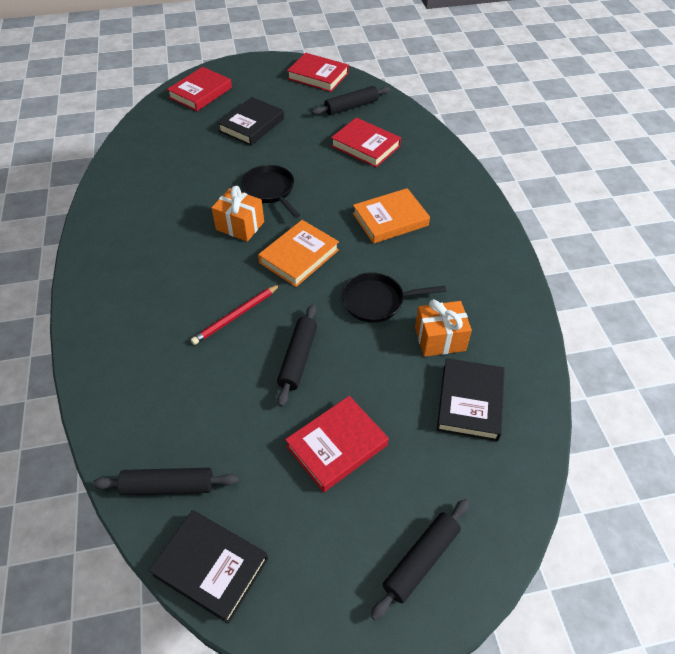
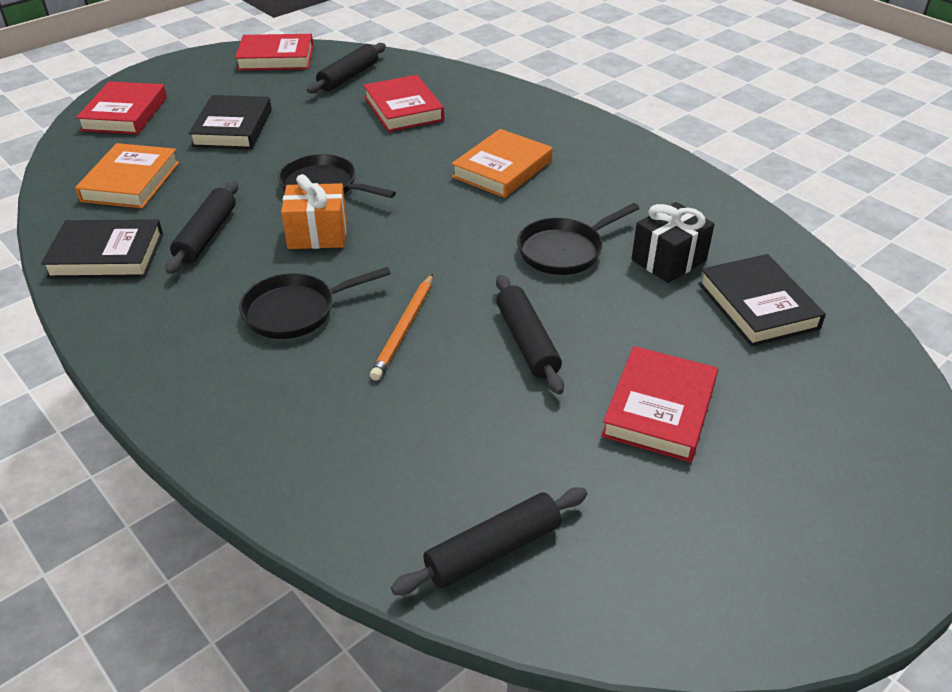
camera: 30 degrees left, 10 degrees down
black book [149,510,268,624] -> black book moved to [41,219,163,278]
red pencil [191,284,280,345] -> orange pencil [370,274,433,381]
orange book [258,220,339,287] -> orange book moved to [75,143,179,208]
red book [331,118,401,167] -> red book turned 60 degrees clockwise [363,75,444,132]
black rolling pin [371,499,469,620] -> black rolling pin moved to [166,181,238,274]
orange gift [415,299,472,357] -> black gift [631,202,715,283]
none -> black pan [239,267,391,339]

